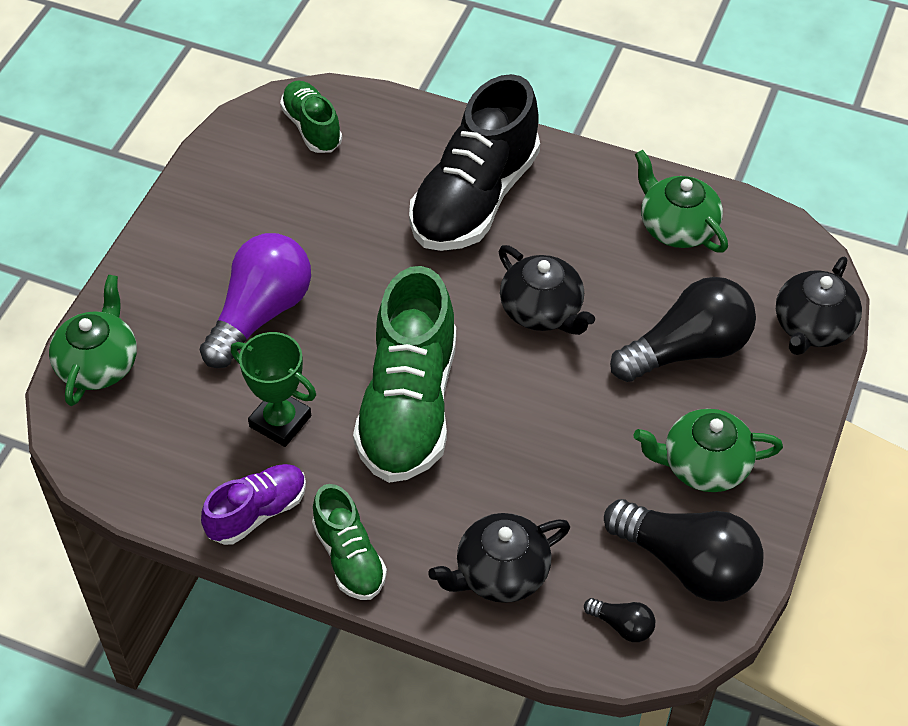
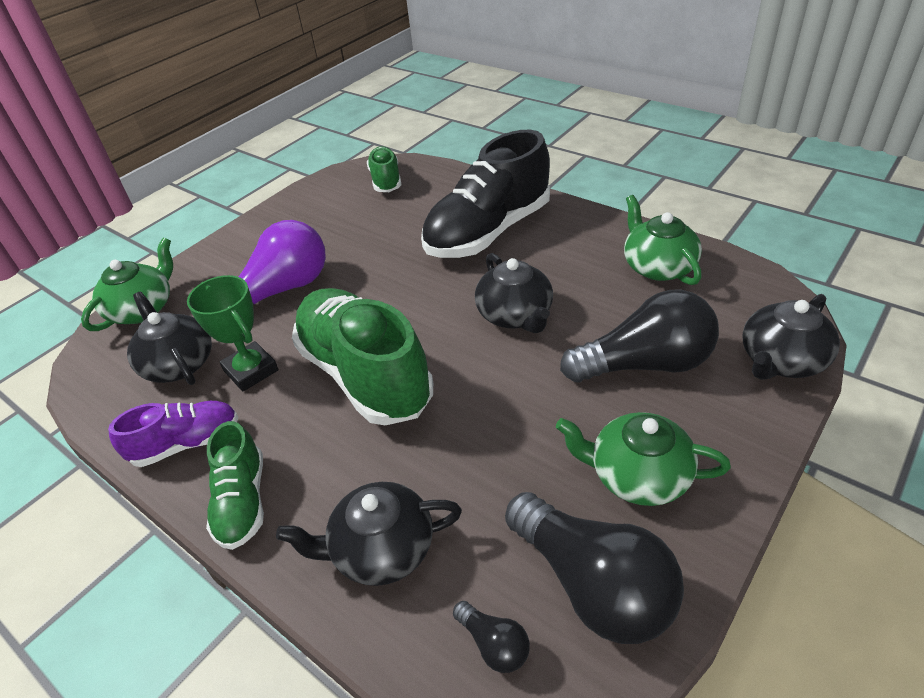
camera: 20 degrees right, 10 degrees down
green shoe [353,266,456,483] -> green shoe turned 120 degrees clockwise [292,288,433,425]
none -> black teapot [127,292,212,385]

